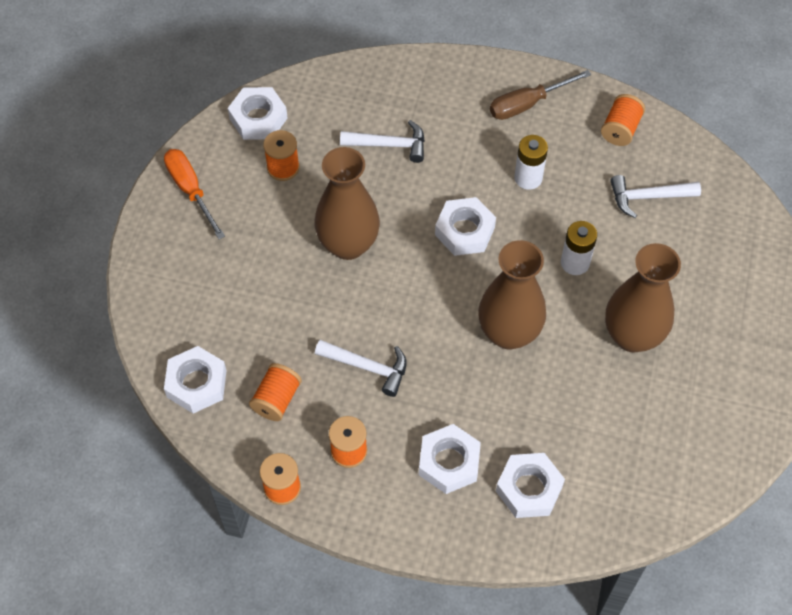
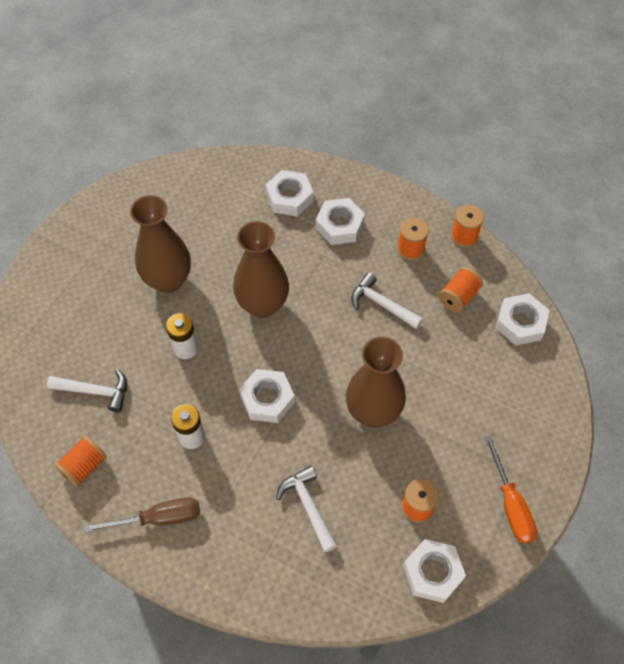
camera: 165 degrees left, 0 degrees up
white hammer [340,120,425,163] -> white hammer turned 45 degrees clockwise [276,466,337,553]

